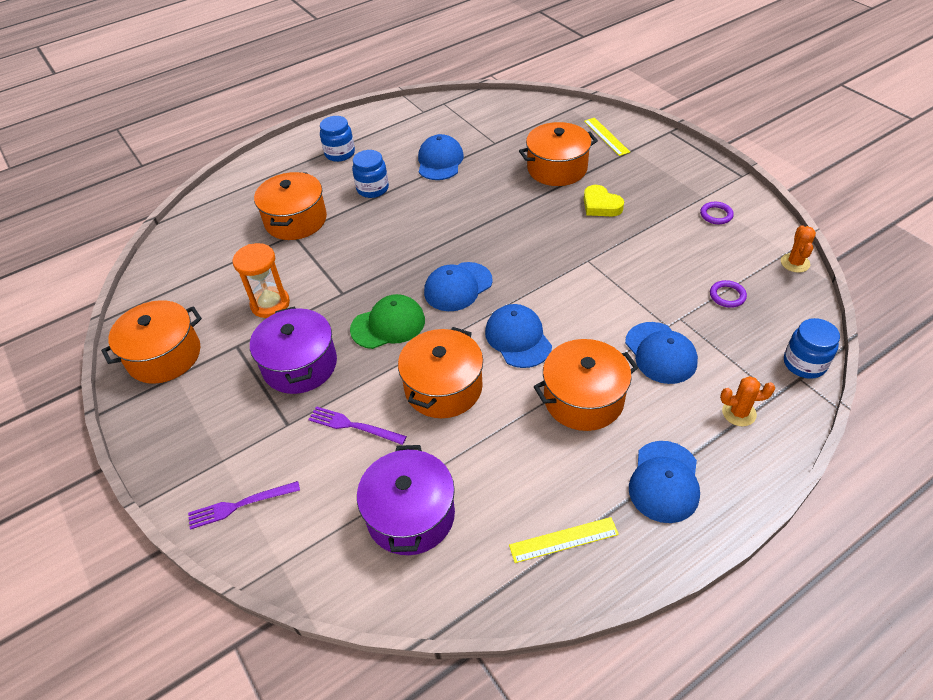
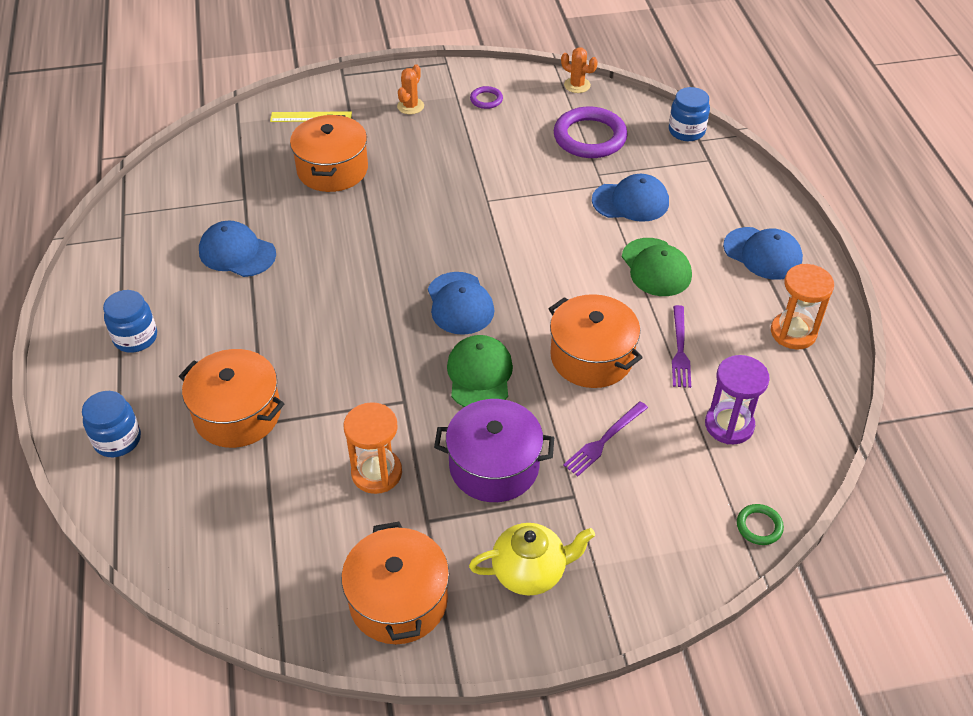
camera: 70 degrees left, 0 degrees up
purple fork [188,481,300,530] -> purple fork moved to [672,305,691,388]
blue jar [352,150,389,198] -> blue jar moved to [82,391,141,457]
purple pot [357,445,455,555] -> purple hourglass [705,355,770,444]
blue cap [485,304,552,368] -> none
yellow ruler [509,517,619,563] -> orange hourglass [771,264,834,350]
orange pot [534,339,638,431] -> green cap [622,238,692,296]
yellow heart [584,185,624,216] -> none
purple ring [710,280,747,308] -> purple ring [554,107,628,158], size x2.16
orange cactus [720,376,775,426] -> orange cactus moved to [397,64,424,114]
none -> yellow teapot [469,523,595,596]
none -> green ring [737,504,784,545]

